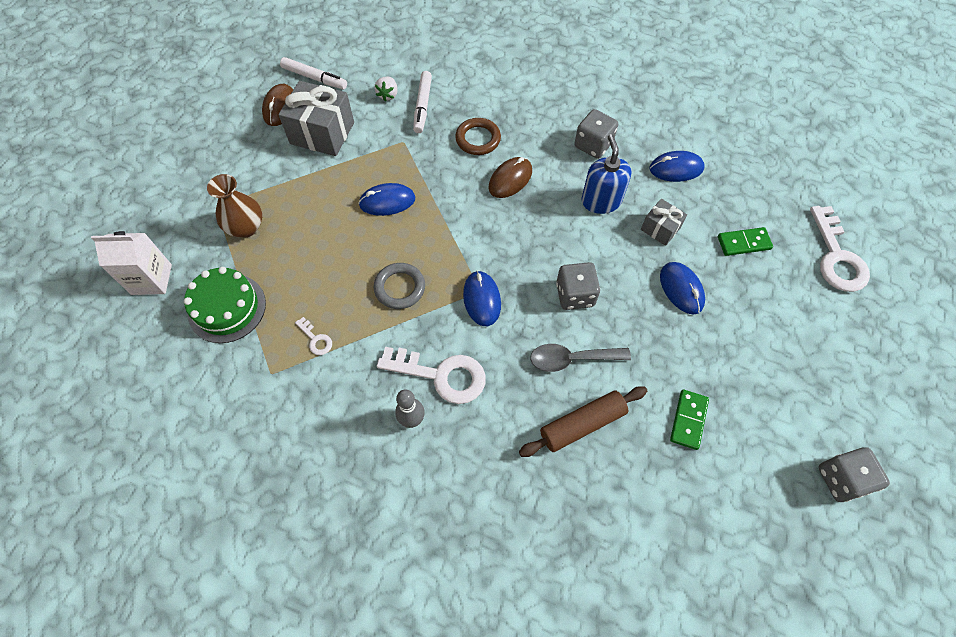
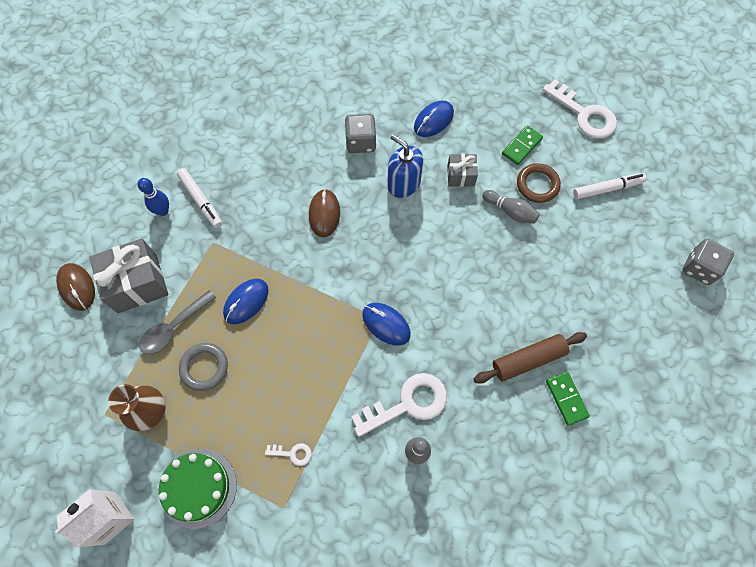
camera: 40 degrees left, 5 degrees up
white marker [280,57,347,89] -> white marker moved to [573,173,647,199]
grey ring [374,263,425,309] -> grey ring moved to [179,343,228,391]
white strawberry [375,77,398,101] -> blue bowling pin [138,178,169,216]
brown ring [455,118,501,155] -> brown ring moved to [517,163,561,203]
brown rolling pin [519,386,647,457] -> brown rolling pin turned 45 degrees clockwise [474,332,587,384]
grey spoon [530,344,631,372] -> grey spoon moved to [139,290,216,354]
grey dice [556,262,600,310] -> none
blue mouse [660,262,705,315] -> grey bowling pin [483,190,540,224]
green domino [670,390,709,450] -> green domino moved to [546,372,590,426]

